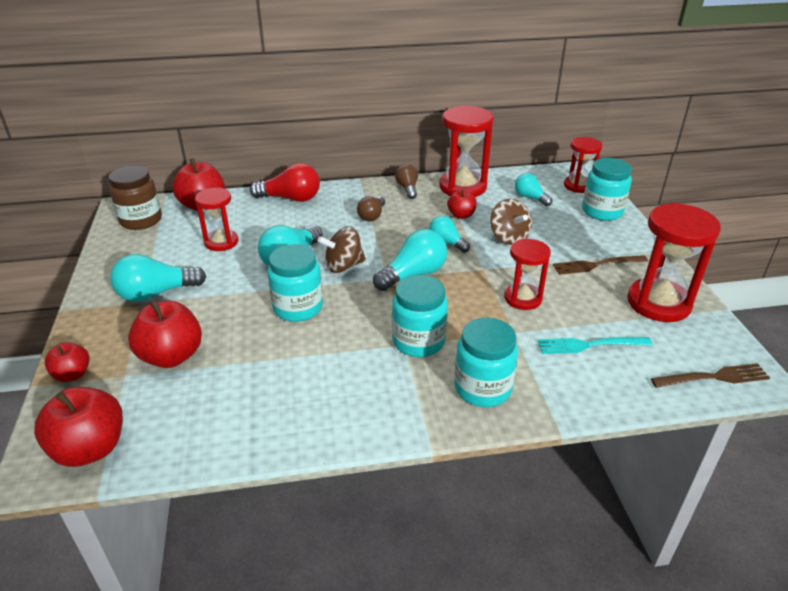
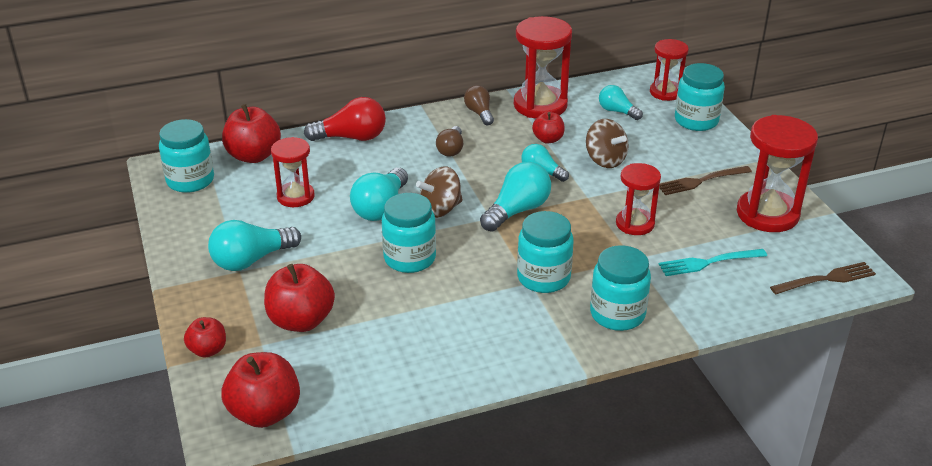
camera: 10 degrees left, 0 degrees up
brown jar [109,166,162,230] -> turquoise jar [159,119,214,193]

